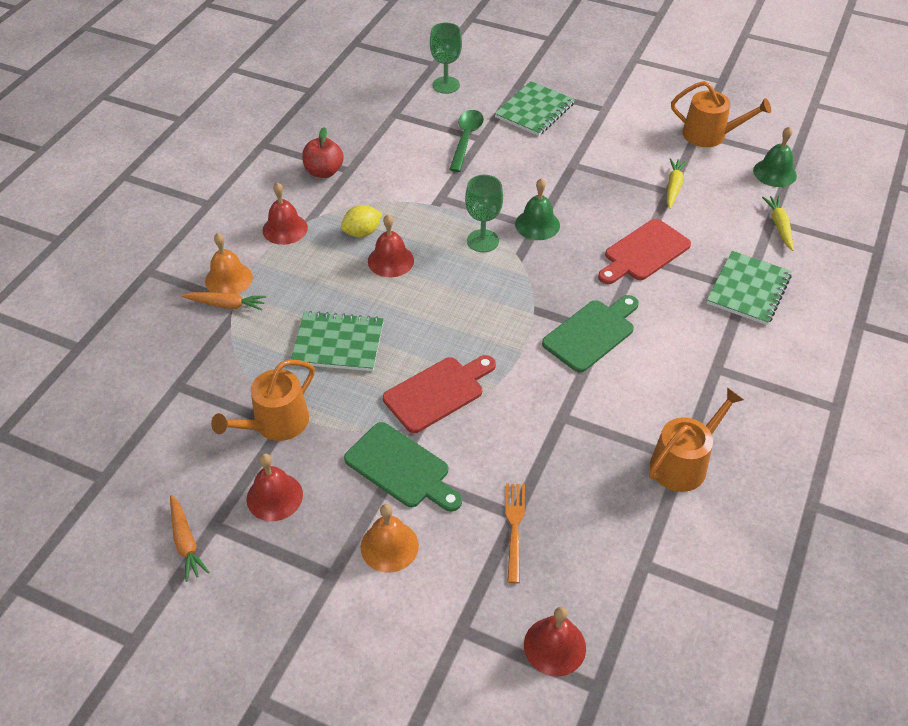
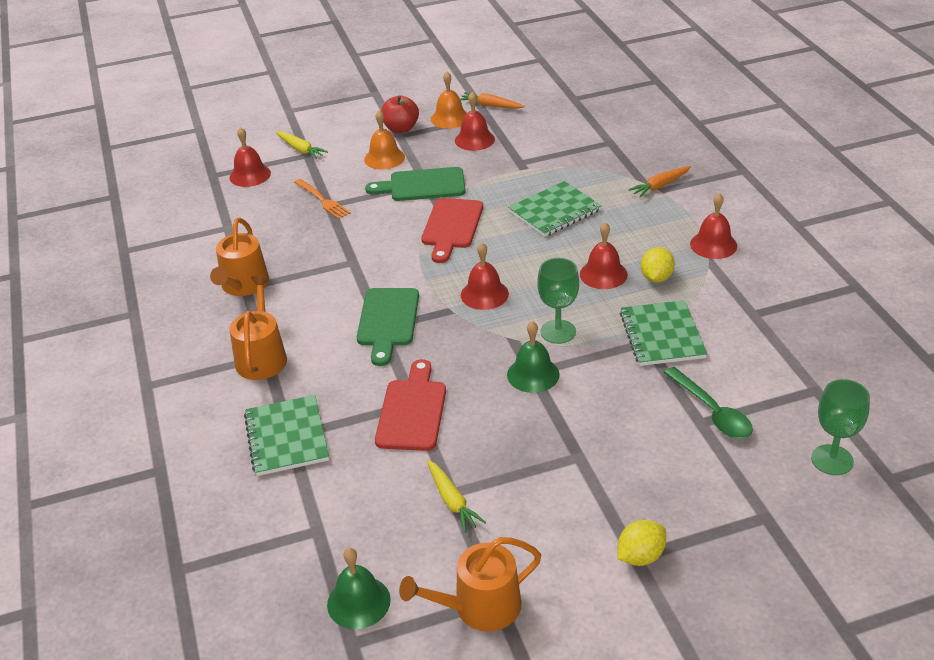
camera: 140 degrees right, 10 degrees down
orange bell [205,233,253,294] -> orange bell moved to [431,71,467,129]
orange watering can [211,359,315,441] -> orange watering can moved to [229,275,287,380]
red apple [302,127,344,178] -> red apple moved to [381,95,419,133]
green notebook [494,81,575,136] -> green notebook moved to [620,300,707,366]
yellow carrot [762,196,794,251] -> yellow carrot moved to [276,131,328,159]
none -> red bell [461,243,509,310]
none -> yellow lemon [617,520,666,566]

